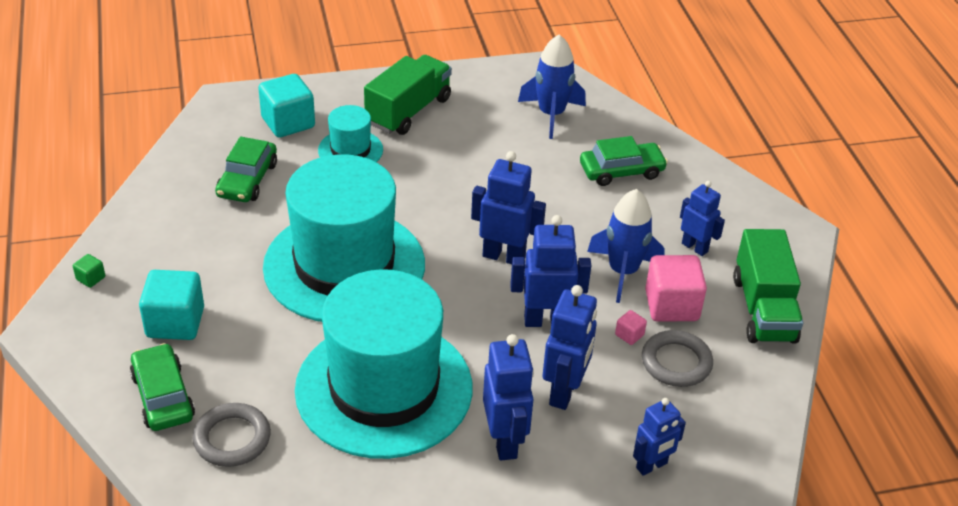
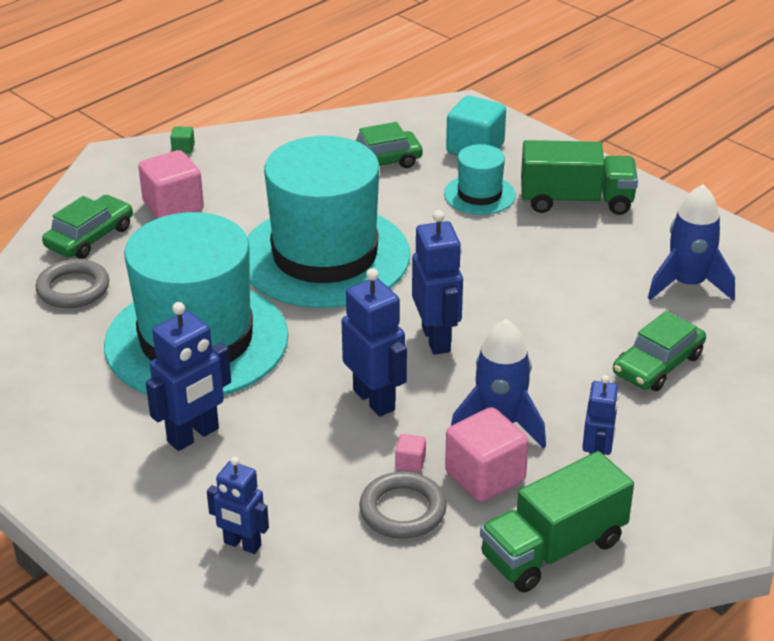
camera: 60 degrees right, 5 degrees down
turquoise cube [139,270,204,340] -> pink cube [138,150,204,219]
blue robot [542,285,597,410] -> none
green car [580,136,668,186] -> green car turned 90 degrees clockwise [613,311,706,391]

